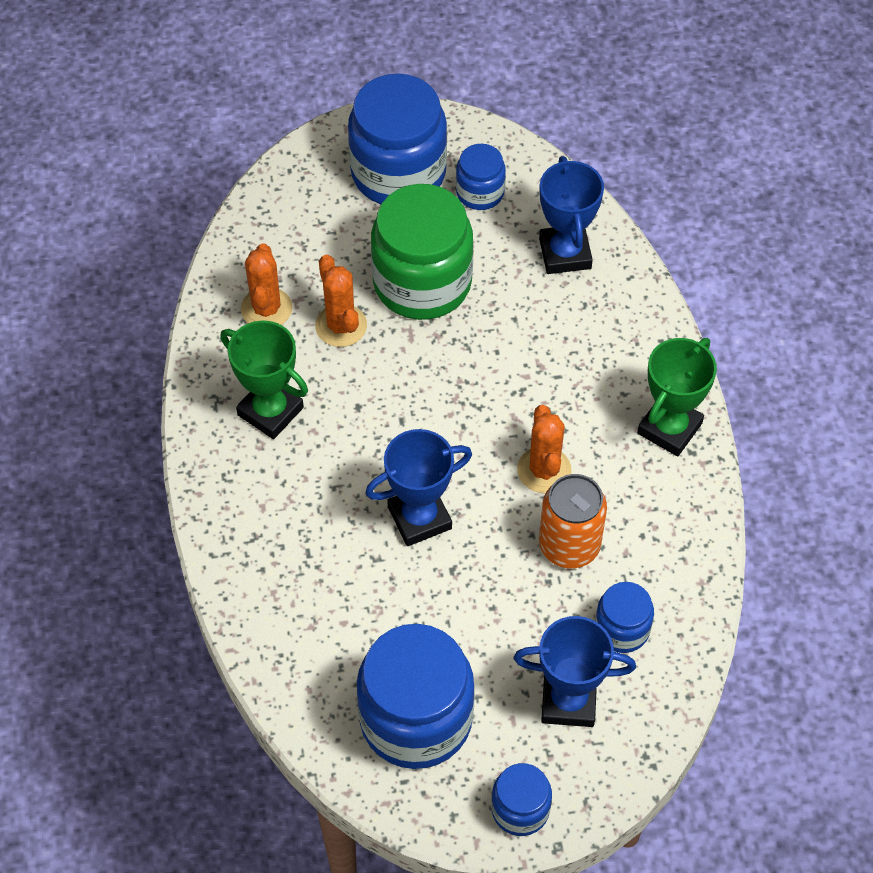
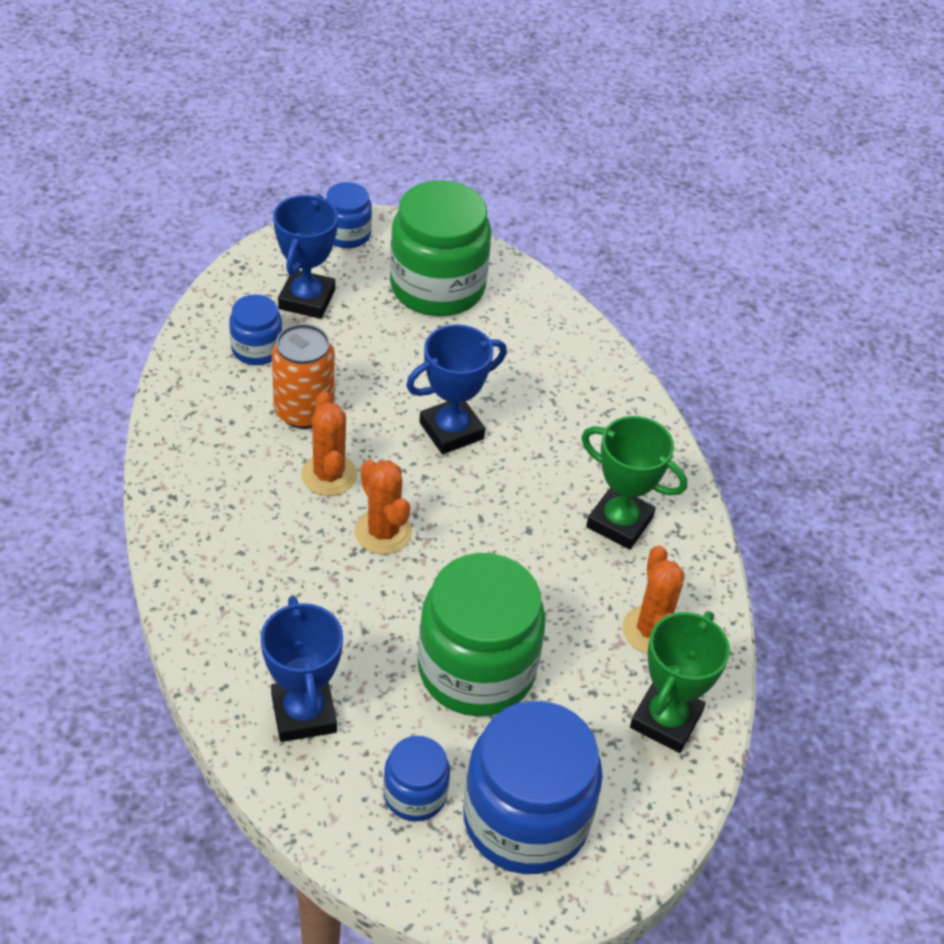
camera: 170 degrees right, 10 degrees down
orange cactus [315,255,367,347] -> orange cactus moved to [354,460,412,554]
blue jar [357,624,475,769] -> green jar [390,180,491,316]
blue trophy [514,616,636,727] -> blue trophy turned 75 degrees counterclockwise [273,195,338,319]
green trophy [637,338,717,456] -> green trophy moved to [630,611,730,753]

